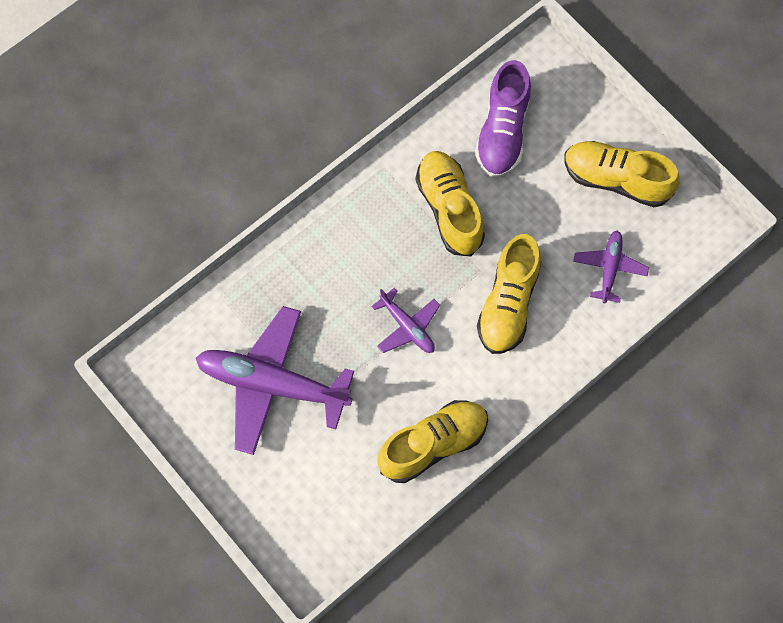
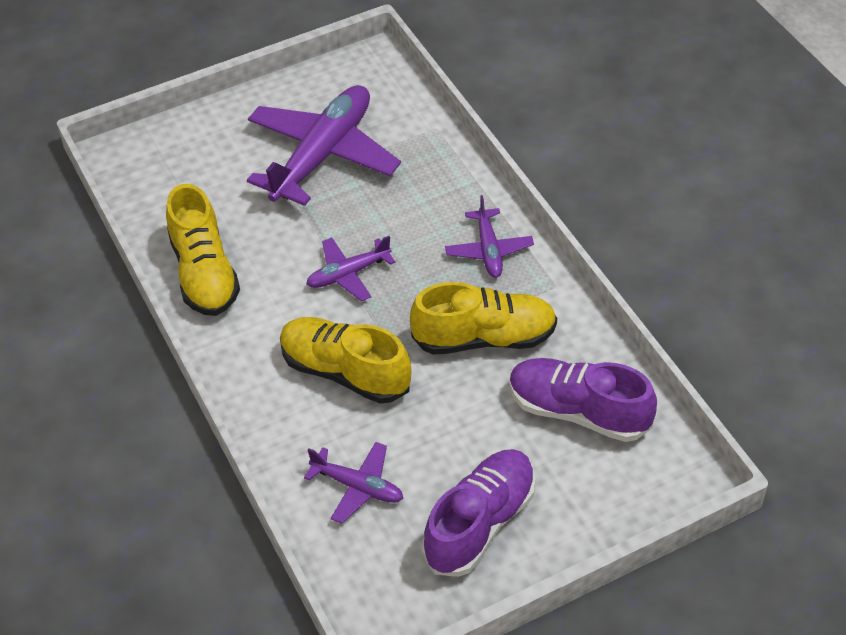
camera: 105 degrees right, 20 degrees down
yellow shoe [564,141,680,207] -> purple shoe [423,449,536,577]
none -> purple plane [445,195,534,278]

